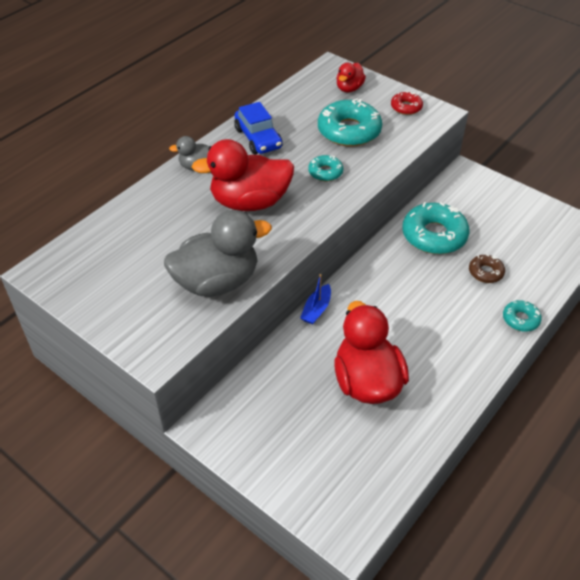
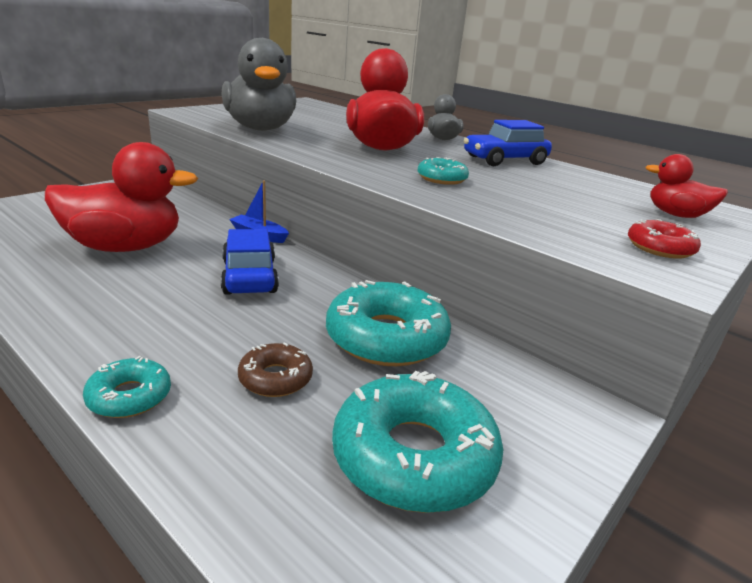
camera: 90 degrees right, 20 degrees down
turquoise donut [318,99,382,147] -> turquoise donut moved to [332,371,503,513]
none -> blue car [221,229,279,295]

